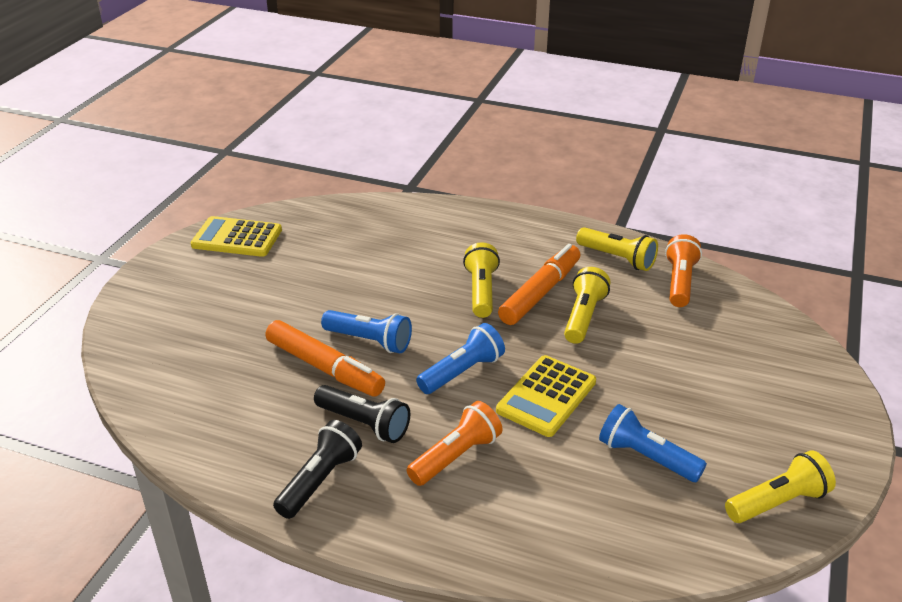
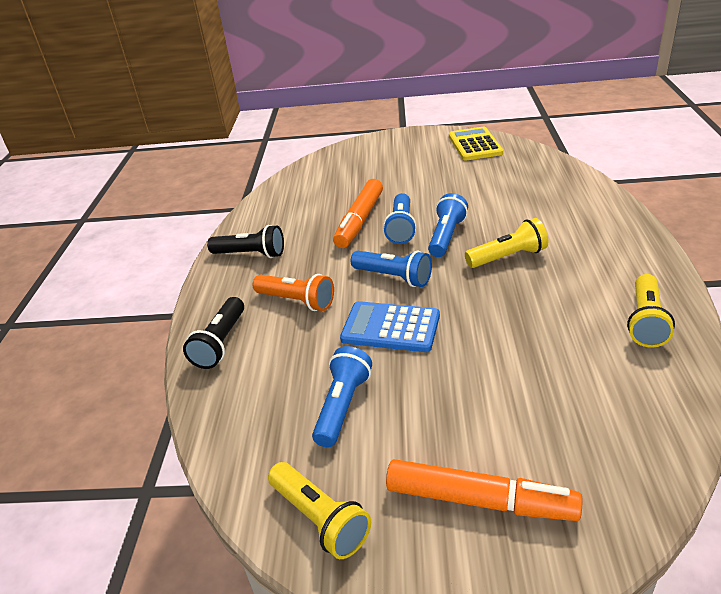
camera: 75 degrees right, 0 degrees up
black flashlight [314,385,410,443] -> black flashlight moved to [183,297,244,369]
yellow calculator [496,355,596,437] -> blue calculator [340,301,440,352]
orange marker [498,244,580,325] -> orange marker moved to [386,459,583,521]
yellow flashlight [564,267,610,344] -> none
orange flashlight [665,234,702,307] -> none
none -> blue flashlight [428,193,468,257]

